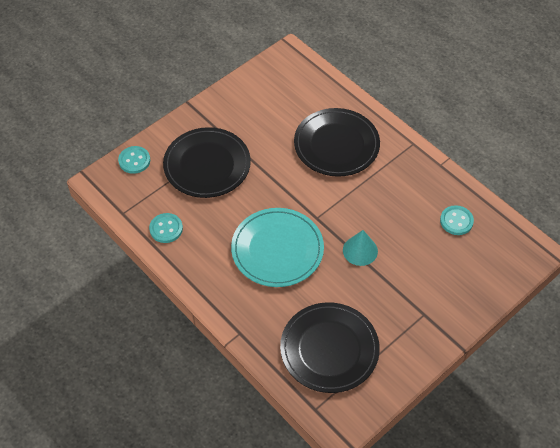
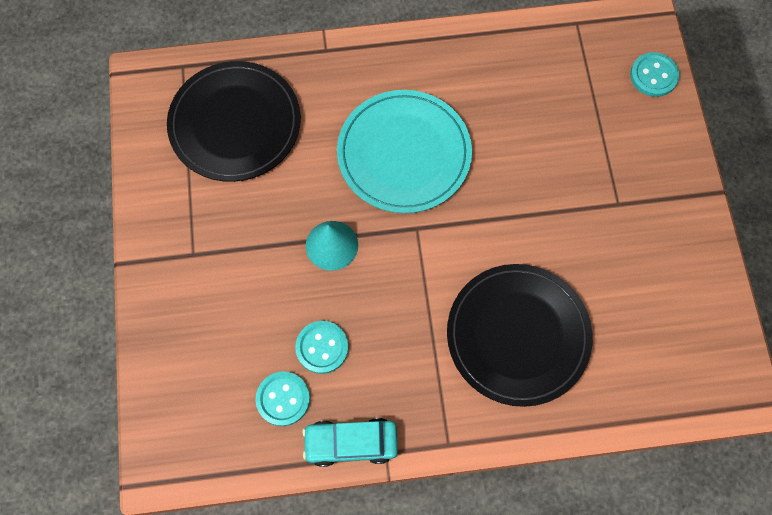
camera: 125 degrees right, 15 degrees up
turquoise button [149,213,183,243] -> turquoise button moved to [295,321,349,374]
black plate [163,127,251,198] -> none
none -> turquoise car [302,418,398,467]

